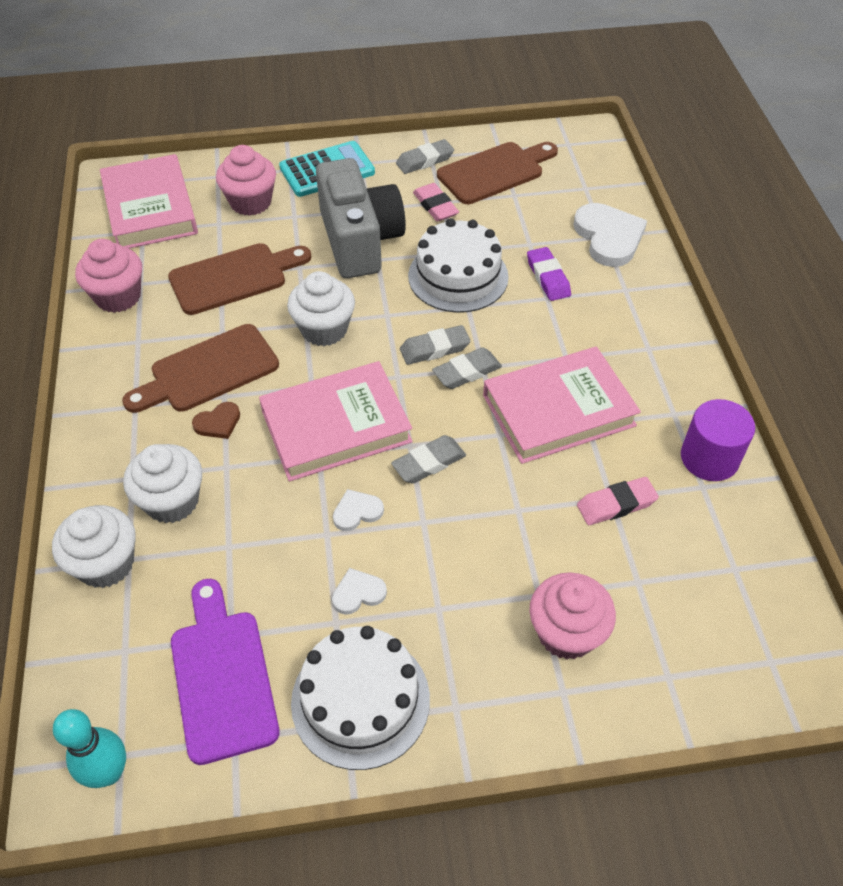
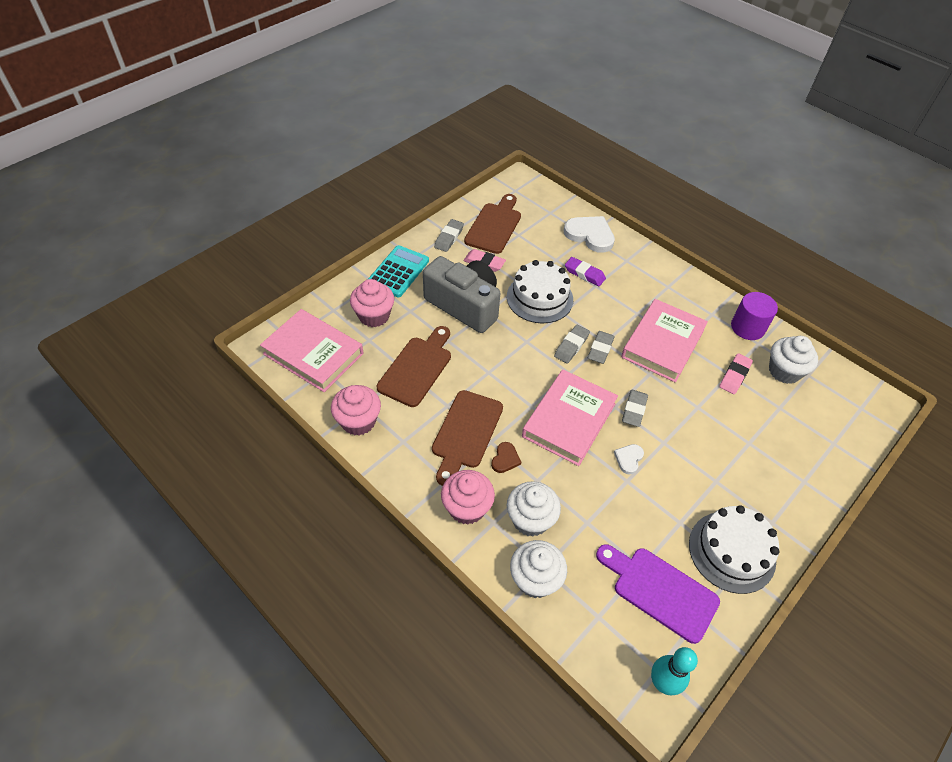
camera: 40 degrees left, 0 degrees up
white cupcake [287,271,355,346] -> white cupcake moved to [769,336,818,384]
white heart [332,568,387,615] -> none
pink cupcake [529,572,616,660] -> pink cupcake moved to [441,470,495,524]

